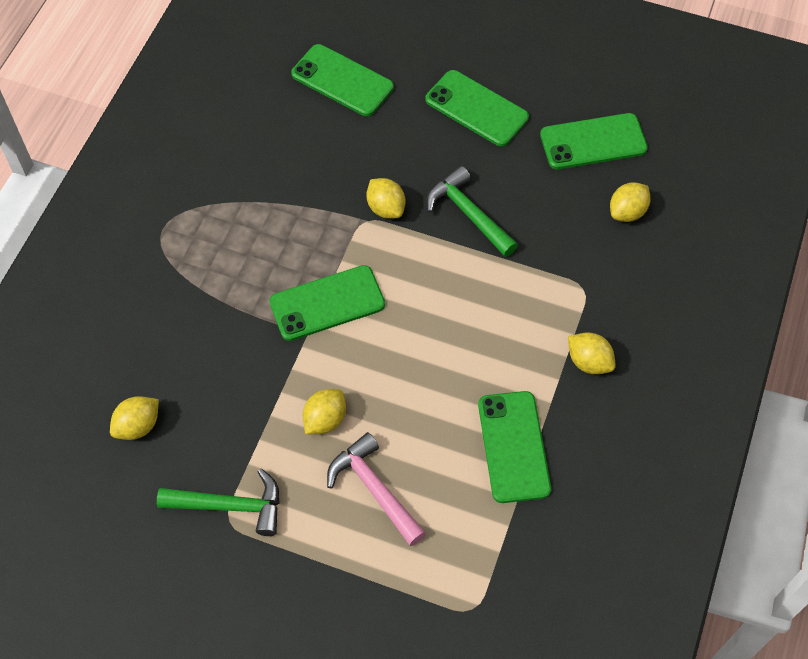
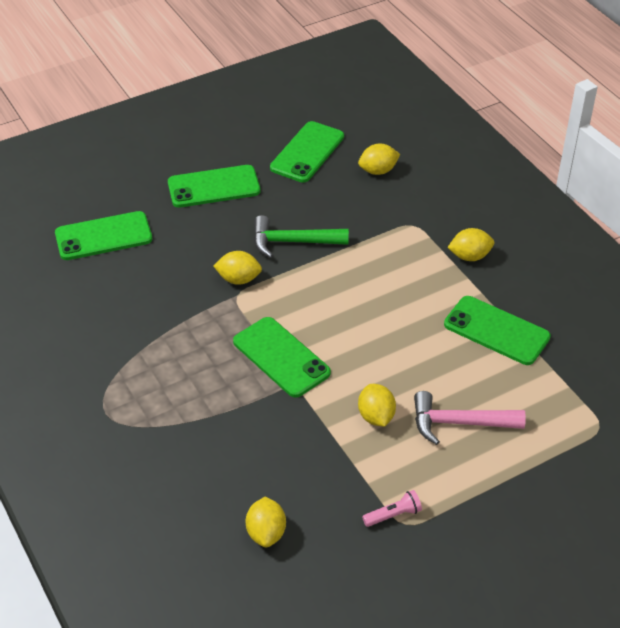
camera: 50 degrees left, 15 degrees down
green hammer [157,469,280,536] -> pink flashlight [362,490,422,527]
green phone [269,265,385,341] -> green phone turned 60 degrees counterclockwise [233,317,331,398]
yellow lemon [610,182,651,222] -> yellow lemon turned 75 degrees clockwise [358,144,400,175]

